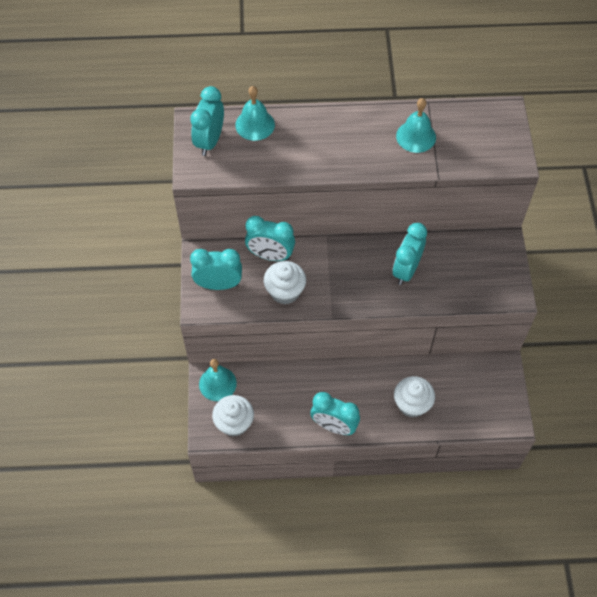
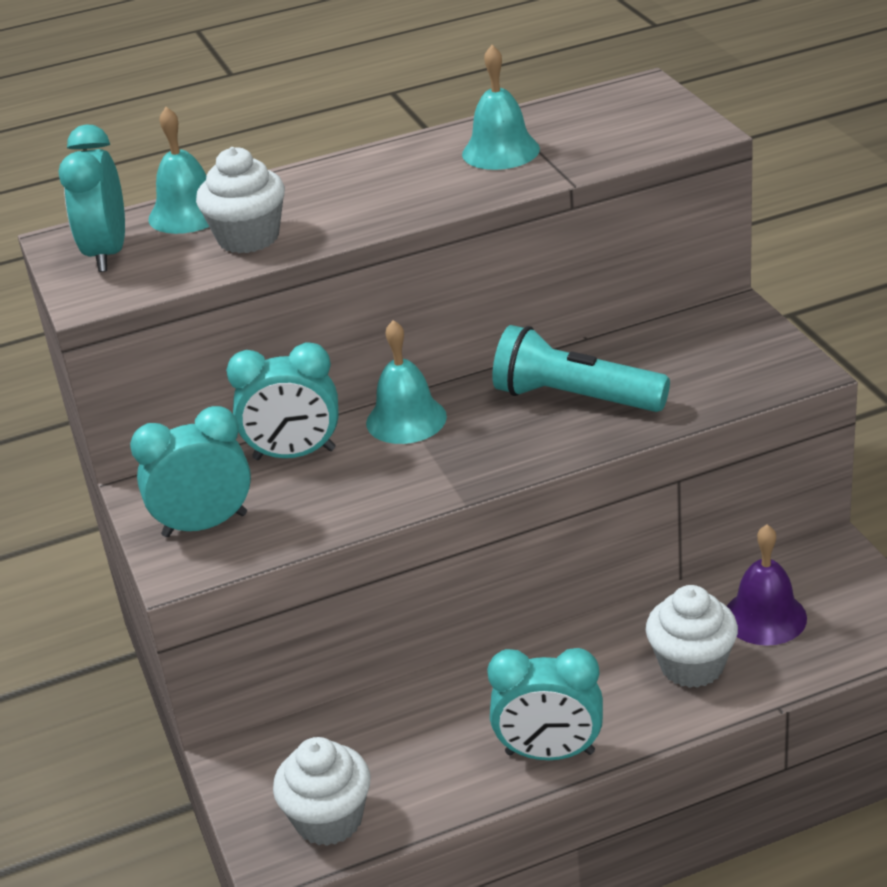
camera: 15 degrees left, 25 degrees down
turquoise bell [199,359,237,401] -> turquoise bell moved to [366,320,447,444]
white cupcake [264,261,306,304] -> white cupcake moved to [196,147,285,253]
turquoise clock [393,223,427,285] -> turquoise flashlight [492,325,670,412]
none -> purple bell [727,525,807,646]

